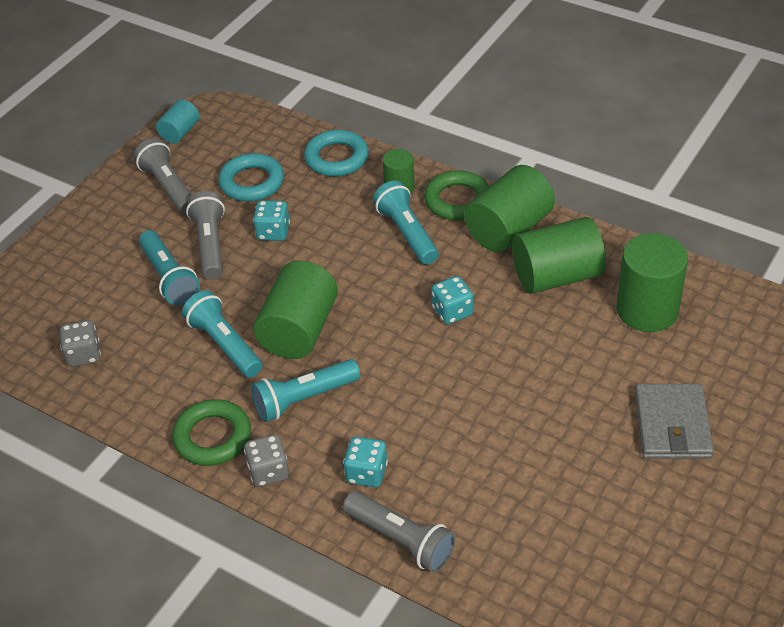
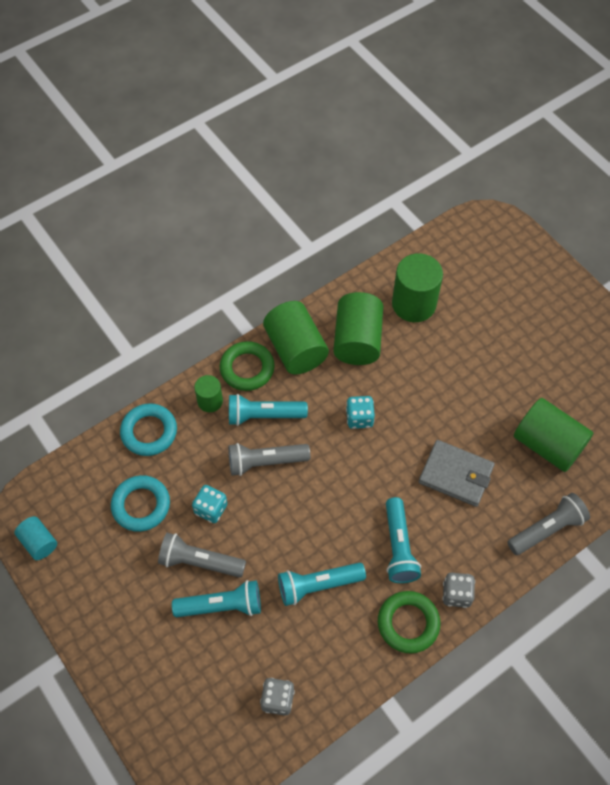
camera: 70 degrees left, 15 degrees up
grey flashlight [134,138,192,214] -> grey flashlight moved to [228,443,311,476]
green cylinder [253,261,338,359] -> green cylinder moved to [514,398,593,472]
turquoise dice [343,437,388,487] -> none
grey wallet [635,384,714,459] -> grey wallet moved to [419,440,495,507]

